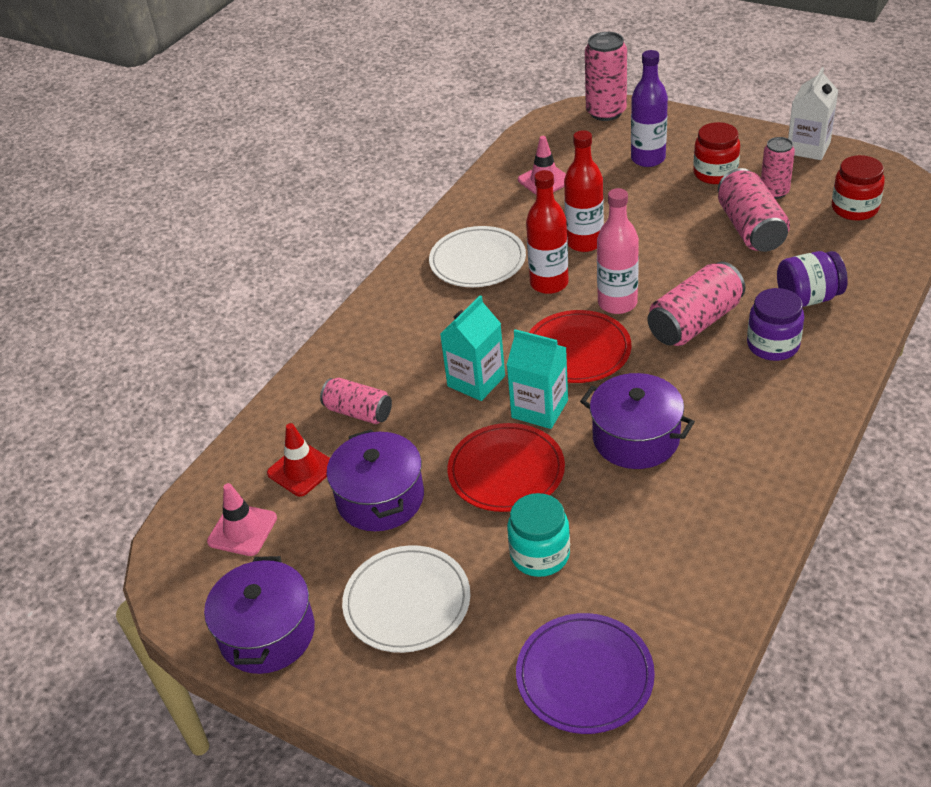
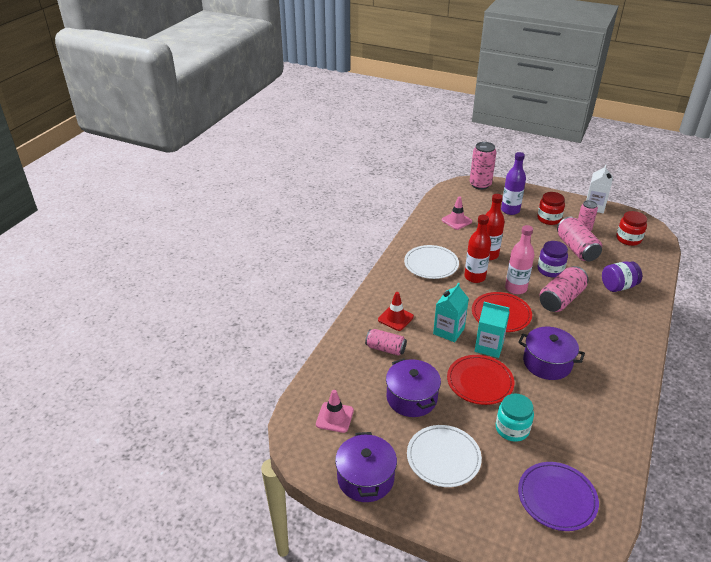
camera: 10 degrees left, 5 degrees down
red traffic cone [267,423,330,497] -> red traffic cone moved to [378,292,414,331]
purple jar [747,288,804,361] -> purple jar moved to [538,241,568,277]

